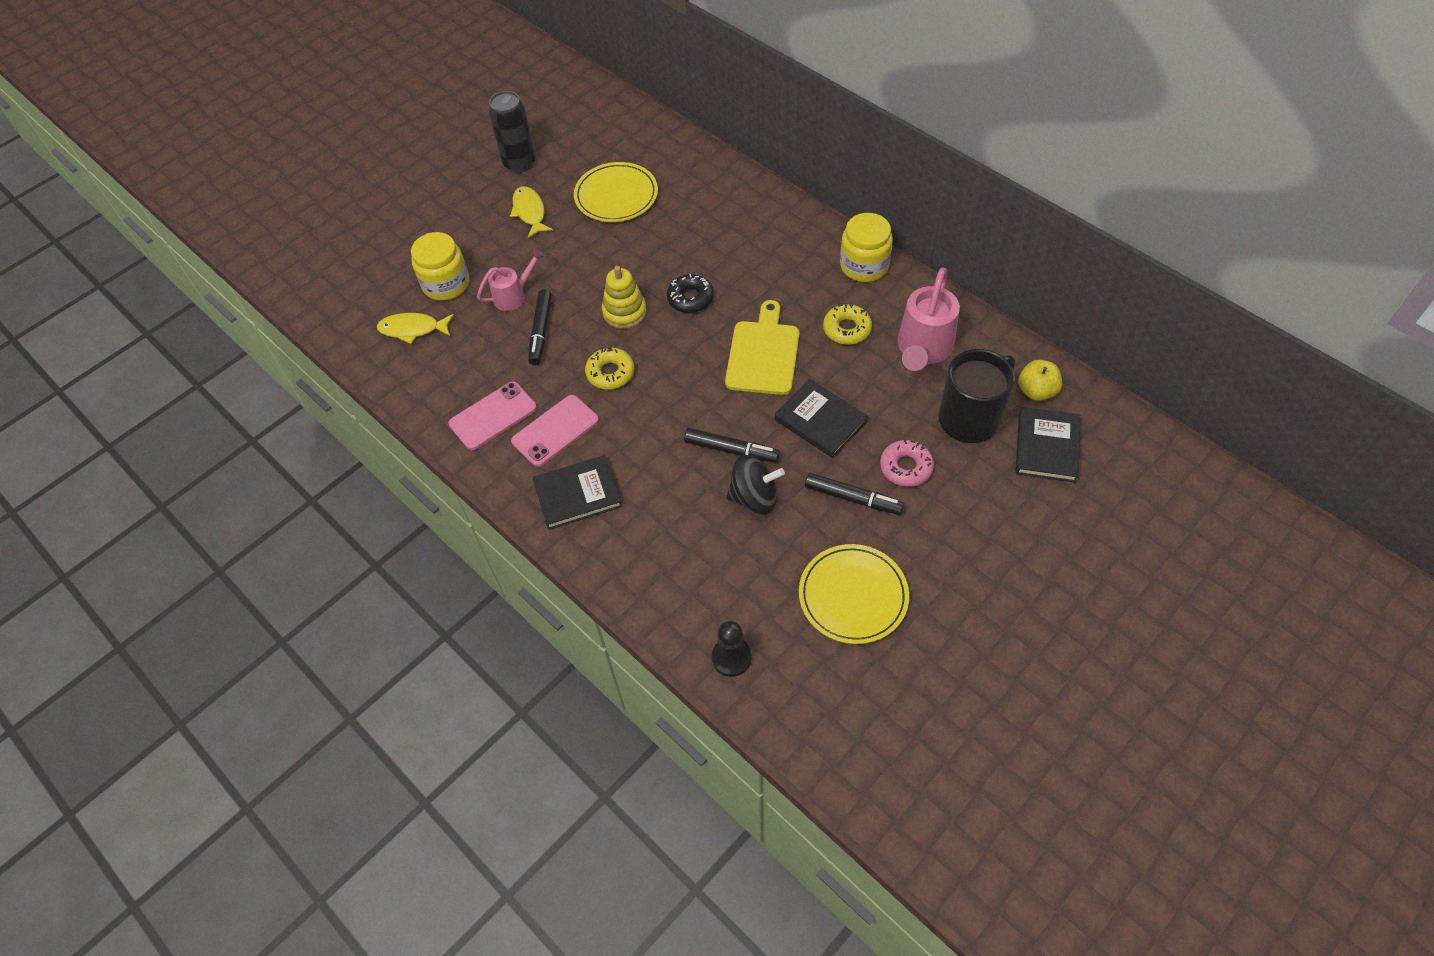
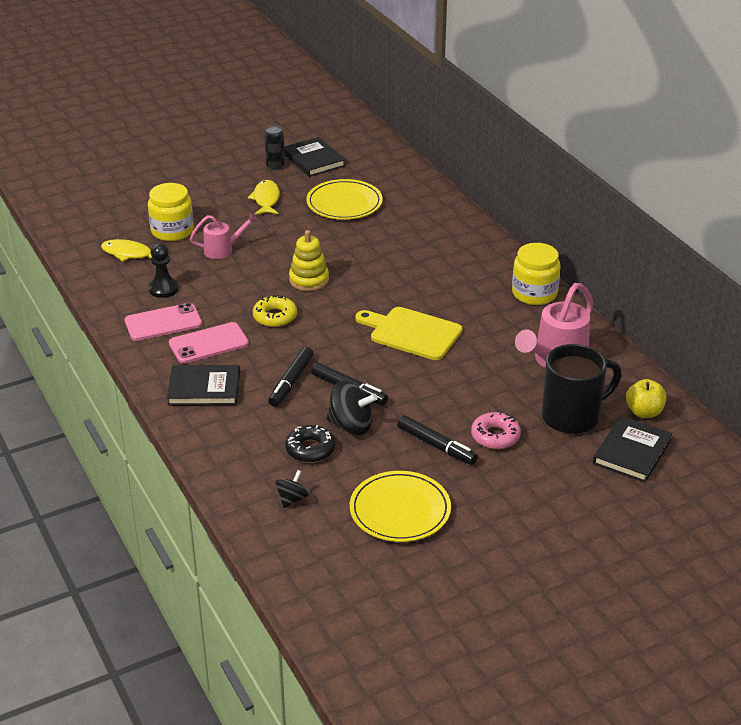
camera: 15 degrees right, 20 degrees down
black can [489,91,536,173] -> black can [265,126,285,170], size x0.62
black marker [528,289,552,365] -> black marker moved to [268,347,314,407]
black donut [667,274,714,313] -> black donut moved to [285,425,335,463]
black pawn [712,621,752,677] -> black pawn moved to [149,243,179,298]
yellow cutting board [725,300,799,395] -> yellow cutting board turned 90 degrees counterclockwise [355,307,463,360]
black book [775,379,868,458] -> black book moved to [284,137,345,177]
yellow donut [823,303,872,345] -> none
none -> black spinning top [275,470,309,508]

